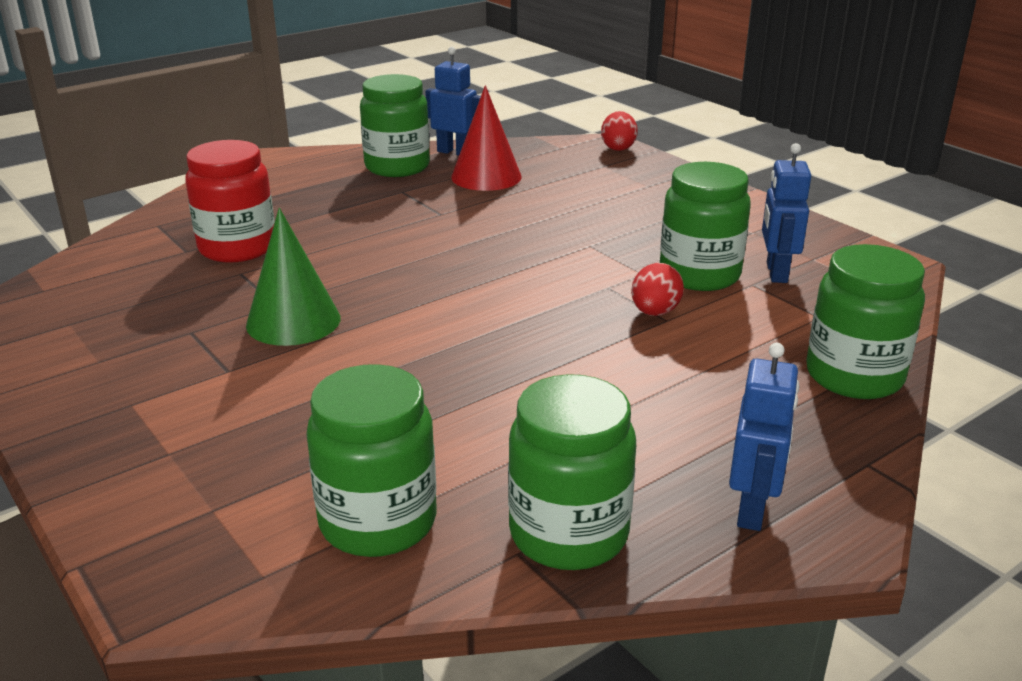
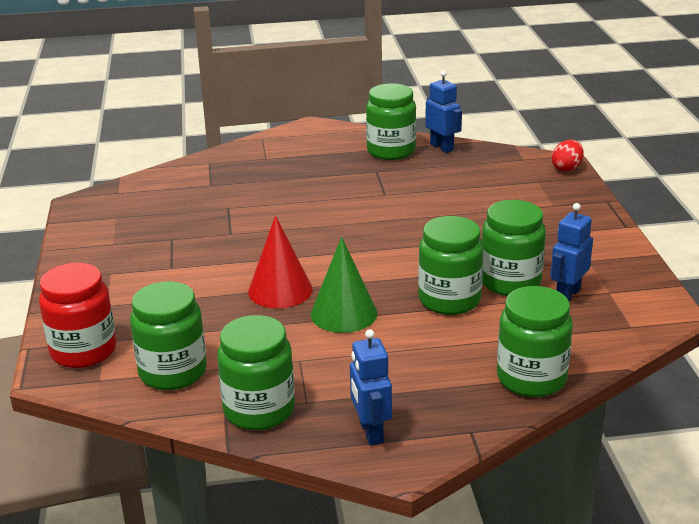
camera: 30 degrees right, 0 degrees up
red jar [185,140,275,263] -> red jar moved to [39,263,116,368]
green cone [246,208,340,346] -> green cone moved to [311,237,377,333]
red cone [451,85,522,191] -> red cone moved to [248,216,313,308]
red egg [631,263,684,316] -> green jar [418,216,484,315]
blue robot [729,343,799,531] -> blue robot turned 120 degrees clockwise [350,329,392,446]

